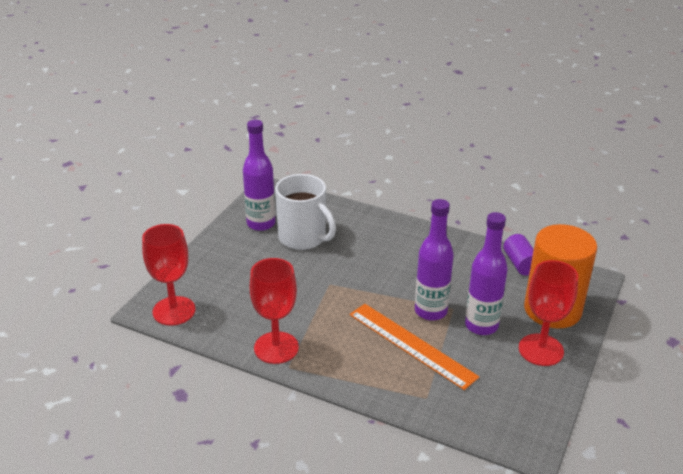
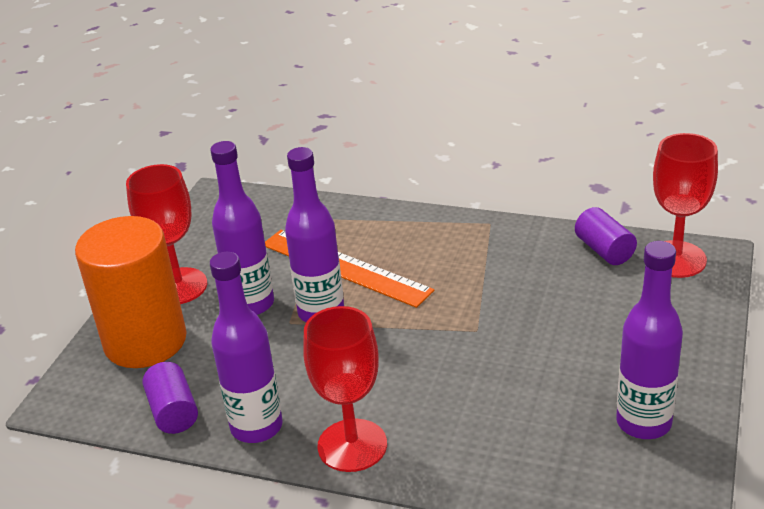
camera: 175 degrees right, 0 degrees up
red goblet [250,258,299,364] -> red goblet moved to [303,306,387,472]
white mug [275,174,336,250] -> none
none -> purple bottle [210,252,283,443]
none -> purple cylinder [575,207,637,265]

